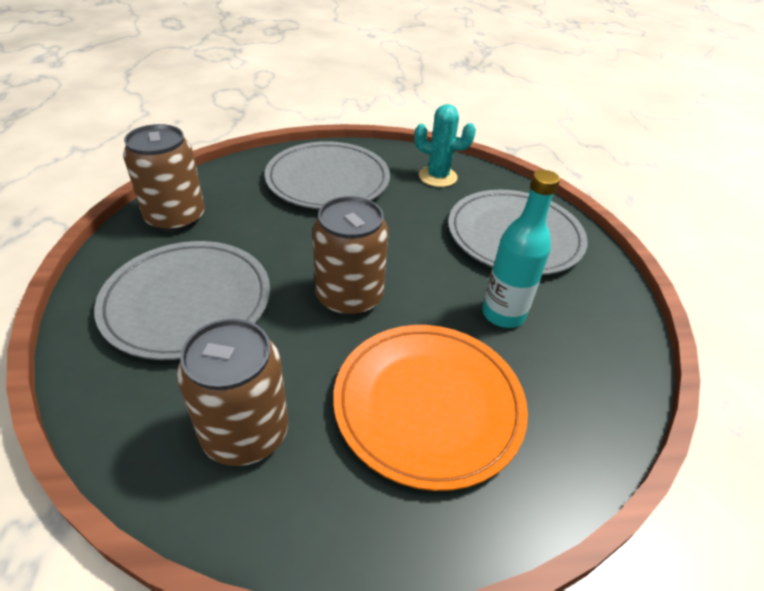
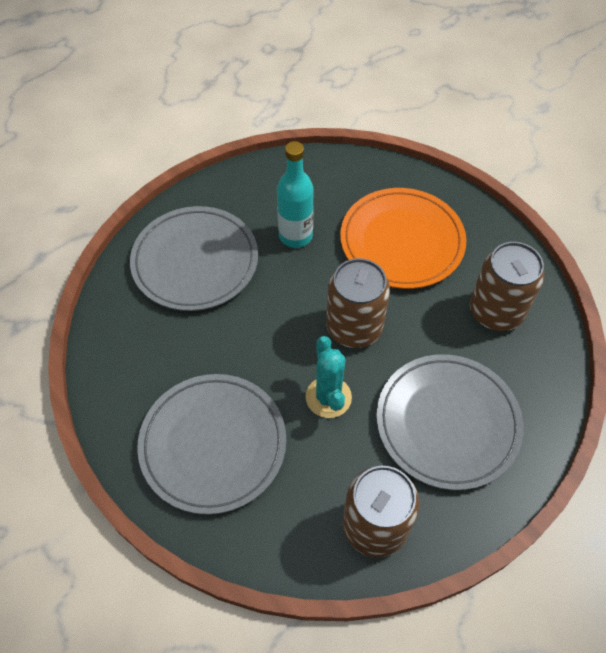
camera: 120 degrees left, 15 degrees up
turquoise cactus [414,104,476,187] -> turquoise cactus moved to [306,336,352,418]

